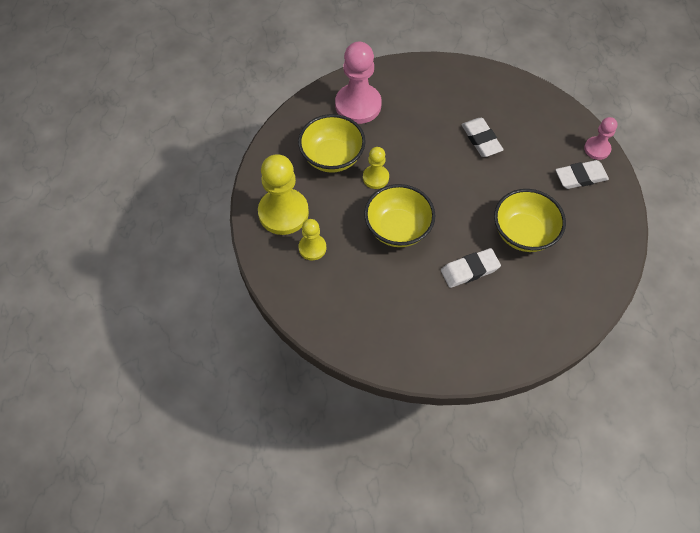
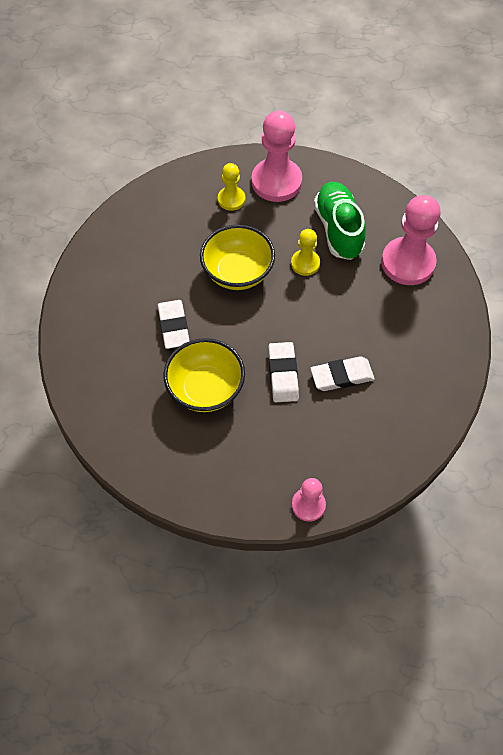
camera: 100 degrees right, 0 degrees up
yellow pawn [258,154,309,235] -> pink pawn [252,110,302,202]
yellow bowl [298,114,366,173] -> green shoe [314,182,366,260]
white eraser [556,160,609,189] -> white eraser moved to [268,342,299,402]

